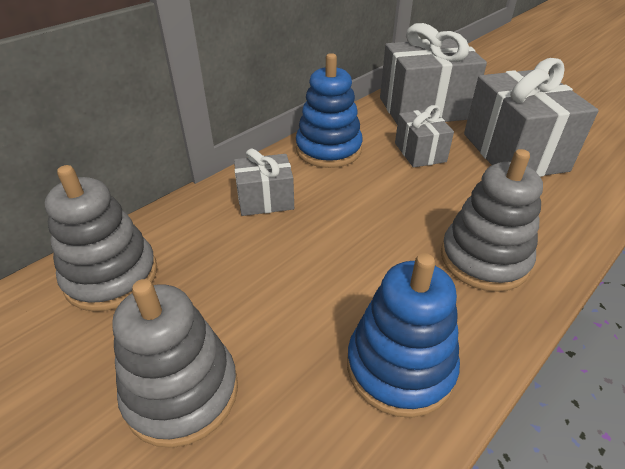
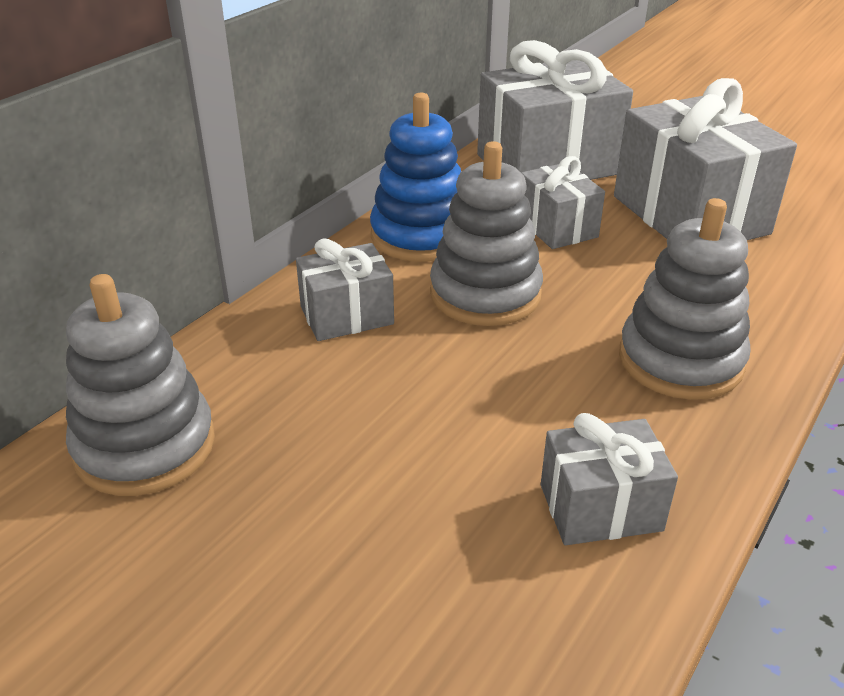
camera: 10 degrees left, 5 degrees down
grey stacking toy [112,279,238,448] -> grey stacking toy moved to [430,141,543,326]
blue stacking toy [347,253,460,418] -> grey gift [541,413,678,545]

